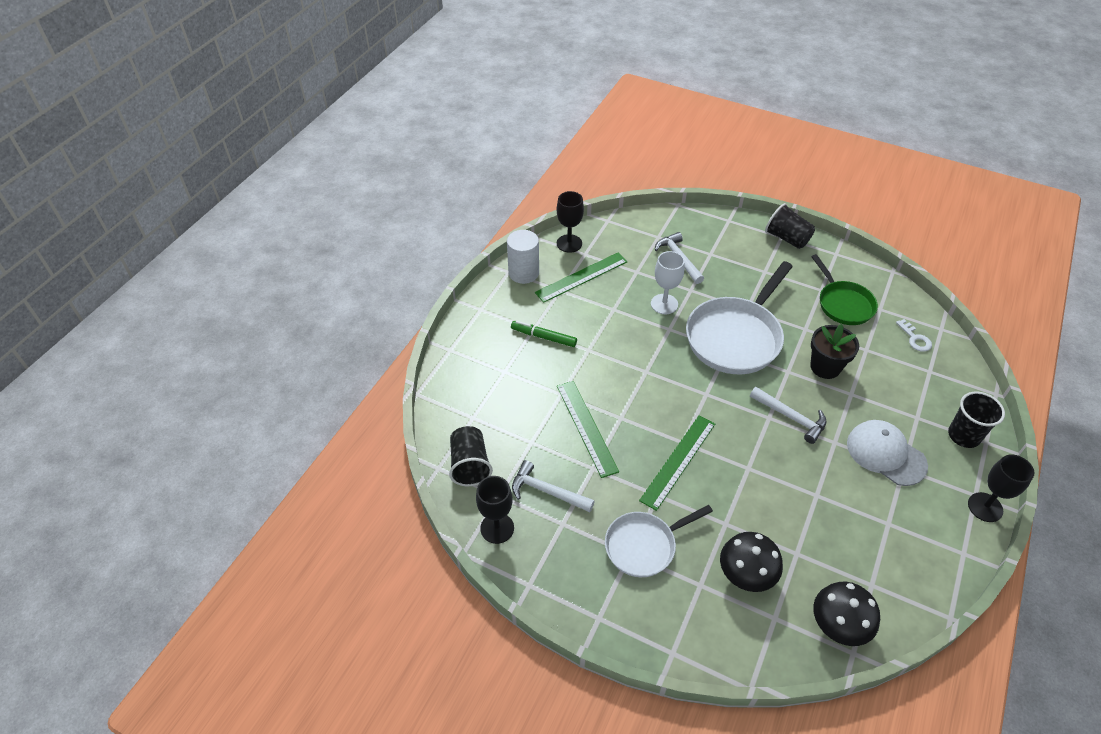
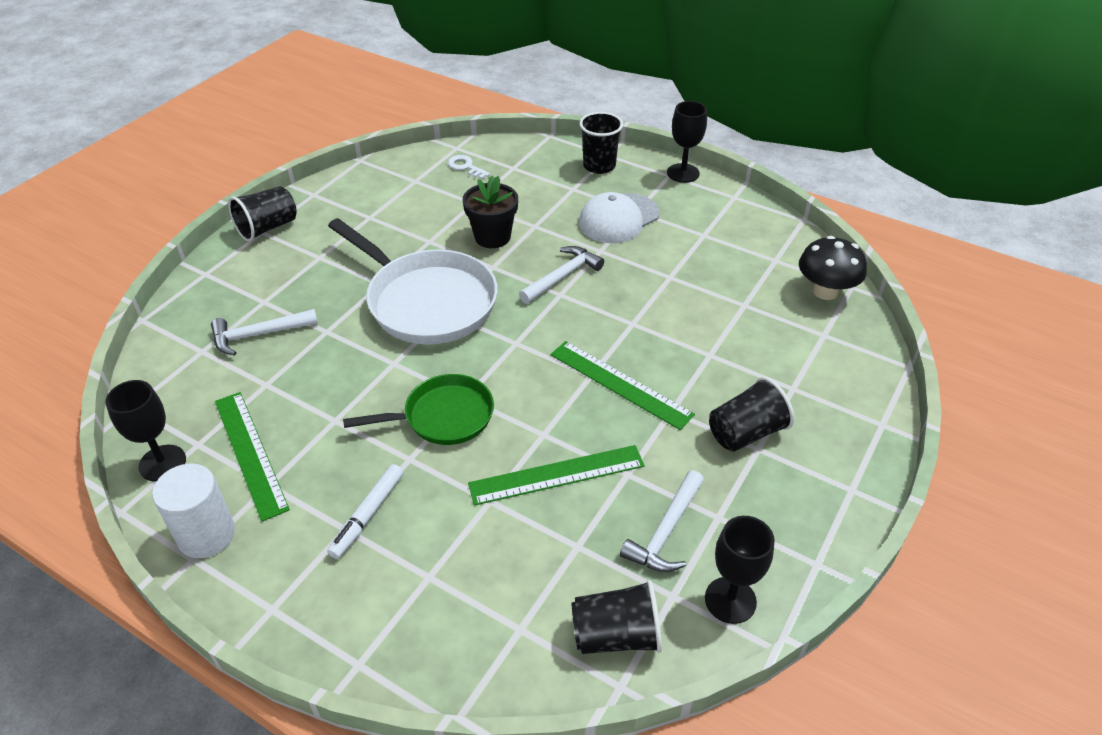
camera: 85 degrees left, 5 degrees down
green marker [511,321,577,347] -> white marker [327,464,403,559]
white pan [605,505,713,577] -> black cup [709,377,794,452]
white goblet [651,251,685,314] -> none
black mushroom [720,532,783,592] -> none
green pan [811,254,878,325] -> green pan moved to [343,374,494,445]
white key [896,319,932,352] -> white key turned 120 degrees counterclockwise [448,155,490,179]

